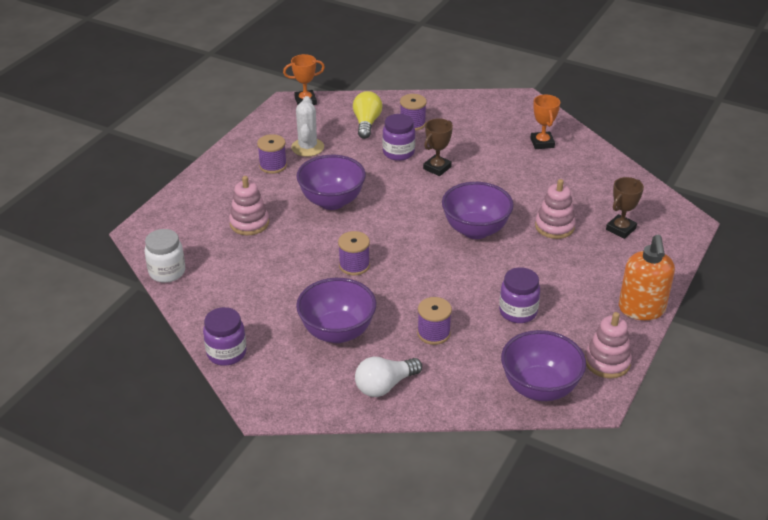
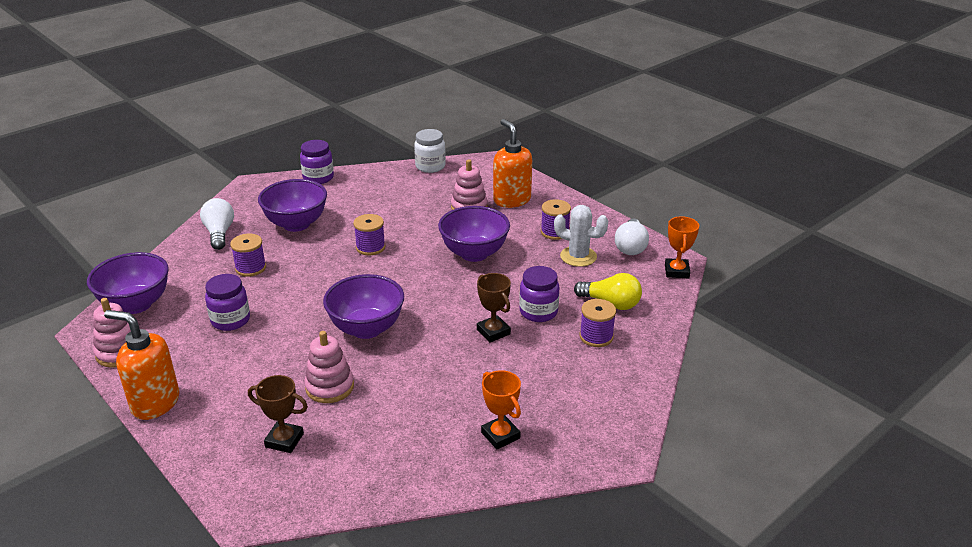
camera: 110 degrees right, 5 degrees down
orange trophy [530,95,560,149] -> orange trophy turned 45 degrees clockwise [481,370,521,449]
brown trophy [606,177,644,239] -> brown trophy turned 45 degrees counterclockwise [248,375,308,453]
none -> orange soap dispenser [493,119,532,208]
none -> white light bulb [615,219,649,255]

